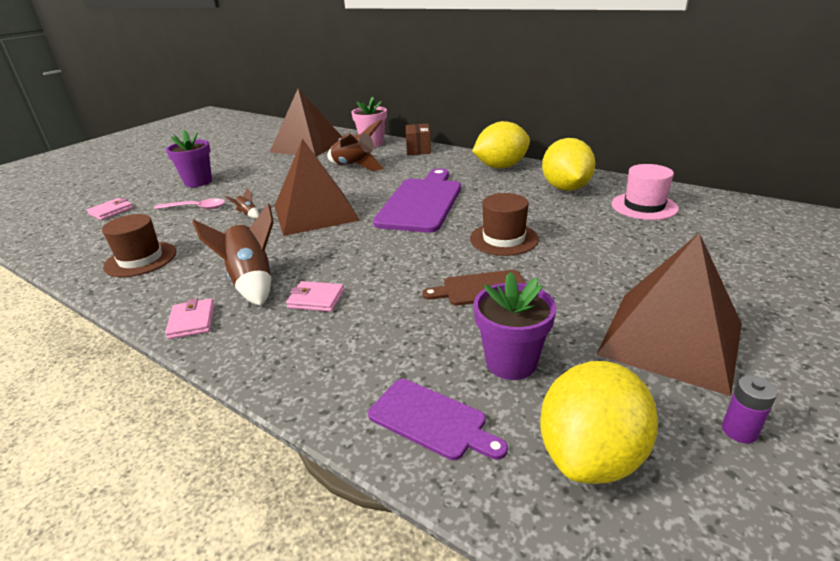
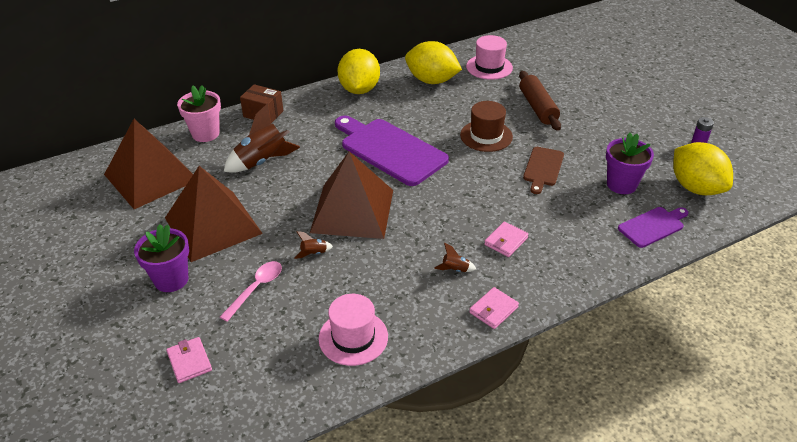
camera: 65 degrees left, 10 degrees up
brown hat [102,214,176,277] -> pink hat [319,294,388,366]
pink wallet [165,298,215,339] -> pink wallet turned 60 degrees counterclockwise [469,287,519,329]
brown rocket [192,204,274,306] -> brown rocket [434,243,476,272], size x0.44
brown pyramid [596,233,742,396] -> brown pyramid moved to [165,166,263,262]
none -> brown rolling pin [519,71,561,131]

